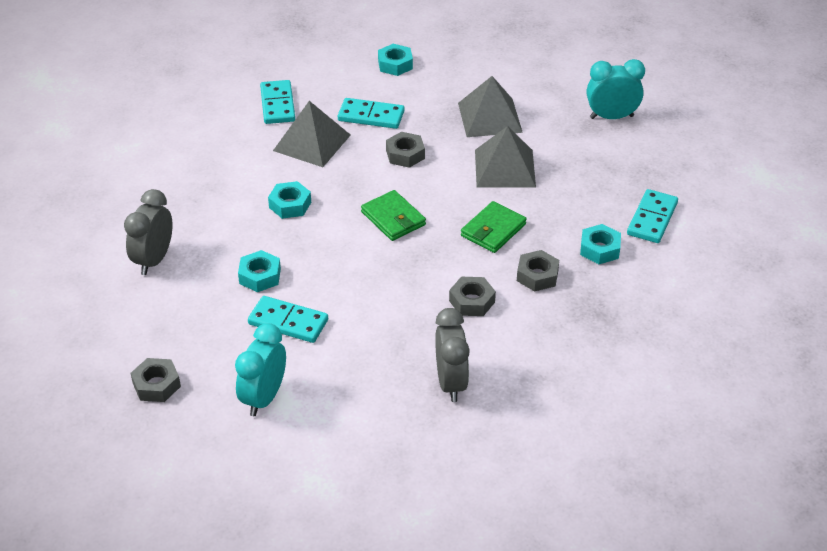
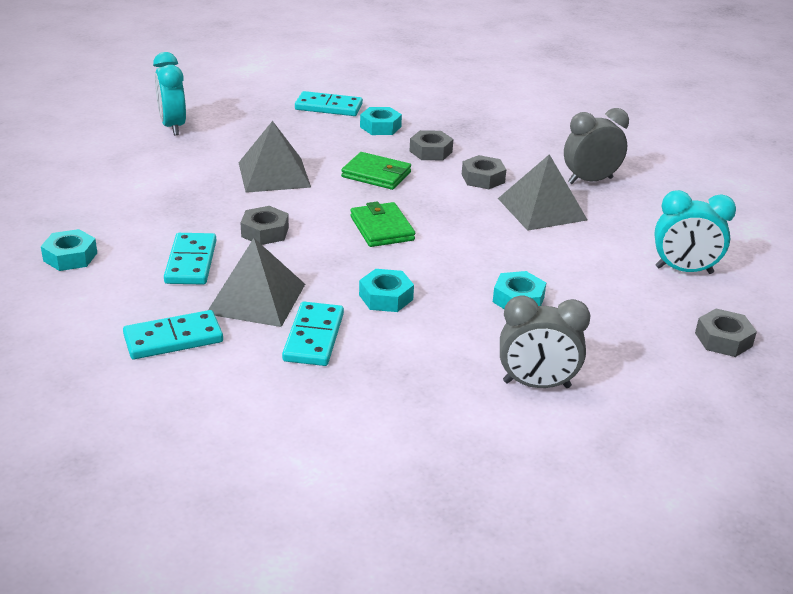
camera: 105 degrees left, 10 degrees down
turquoise domino [248,296,328,343] -> turquoise domino moved to [282,302,344,366]
green wallet [361,190,426,241] -> green wallet turned 60 degrees counterclockwise [350,201,415,247]
grey pyramid [458,76,523,137] -> grey pyramid moved to [498,154,587,231]

